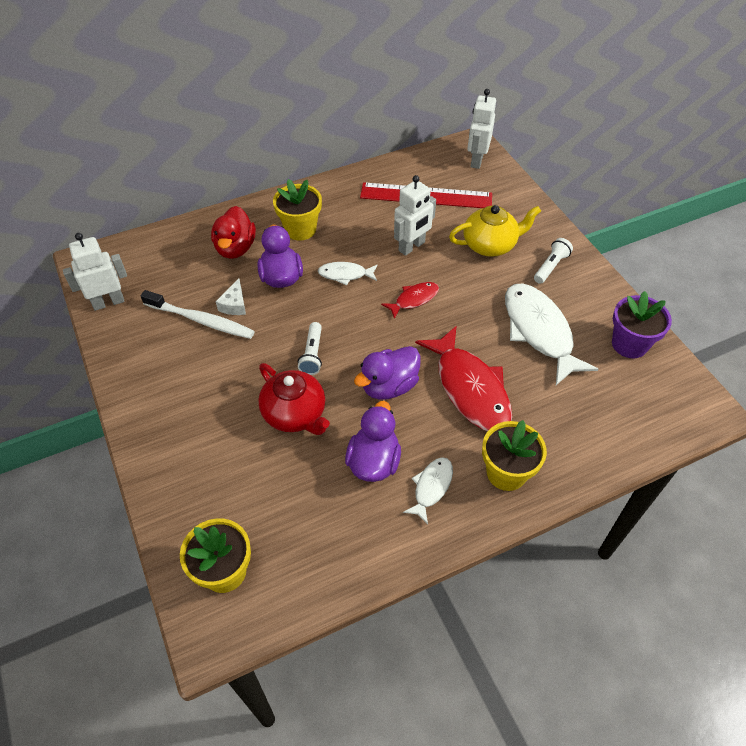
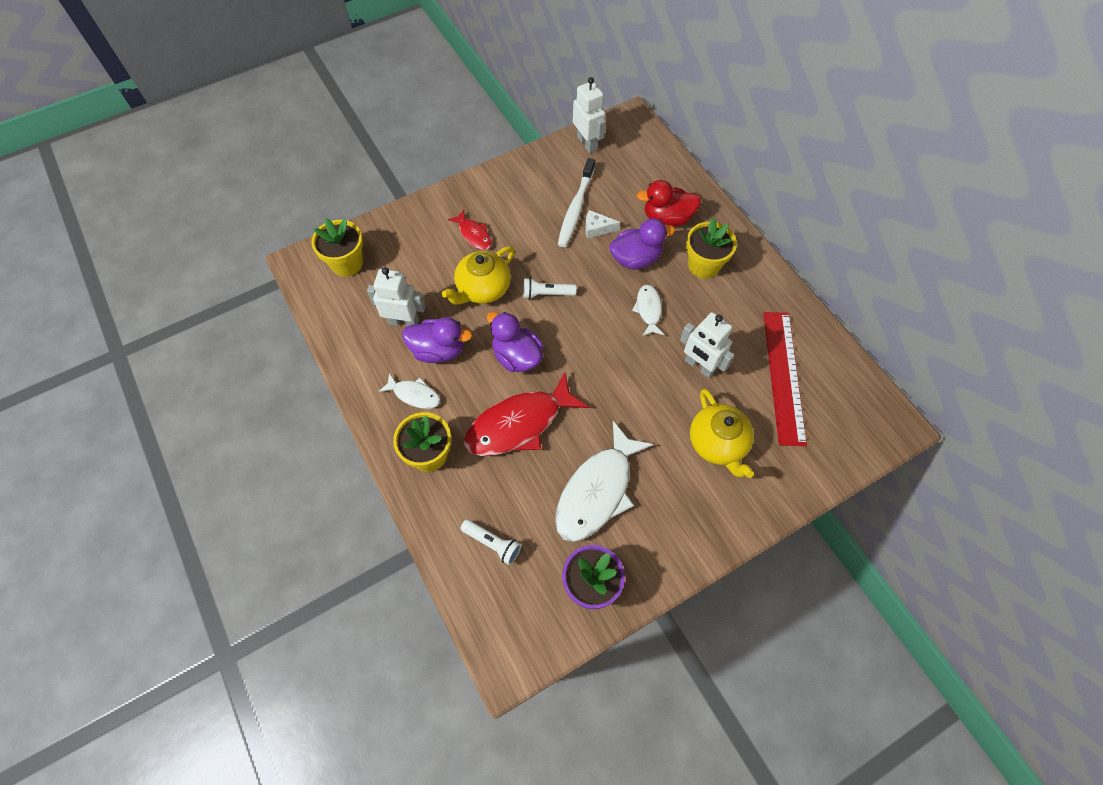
camera: 85 degrees right, 10 degrees up
red teapot [258,363,330,435] -> yellow teapot [442,246,515,304]
red fish [381,282,439,319] -> red fish moved to [448,210,492,250]
white robot [467,89,496,169] -> white robot moved to [367,267,426,327]
white fish [505,284,599,385] -> white fish turned 150 degrees clockwise [555,421,654,542]
white flashlight [534,238,573,284] -> white flashlight moved to [460,519,521,565]

